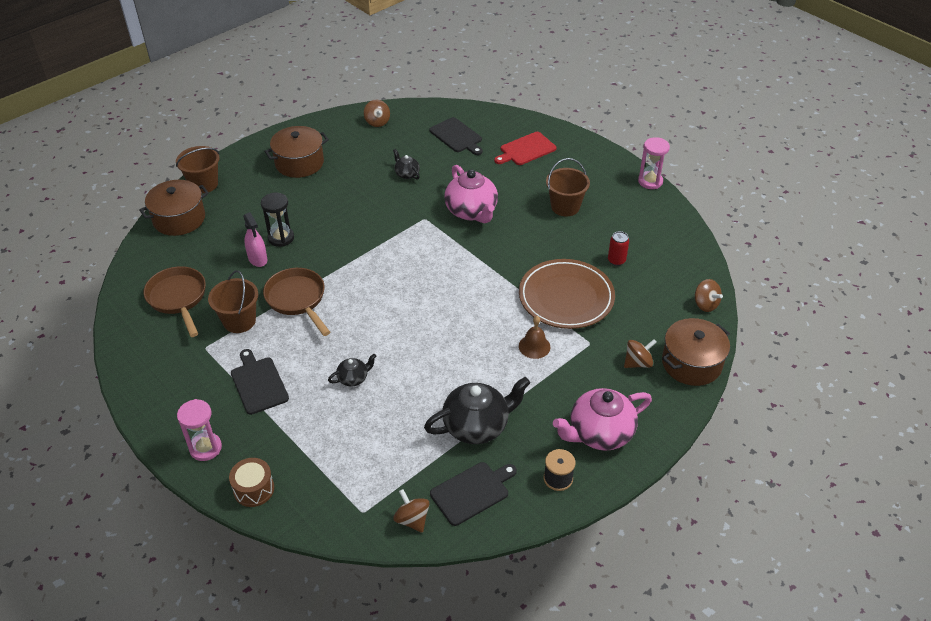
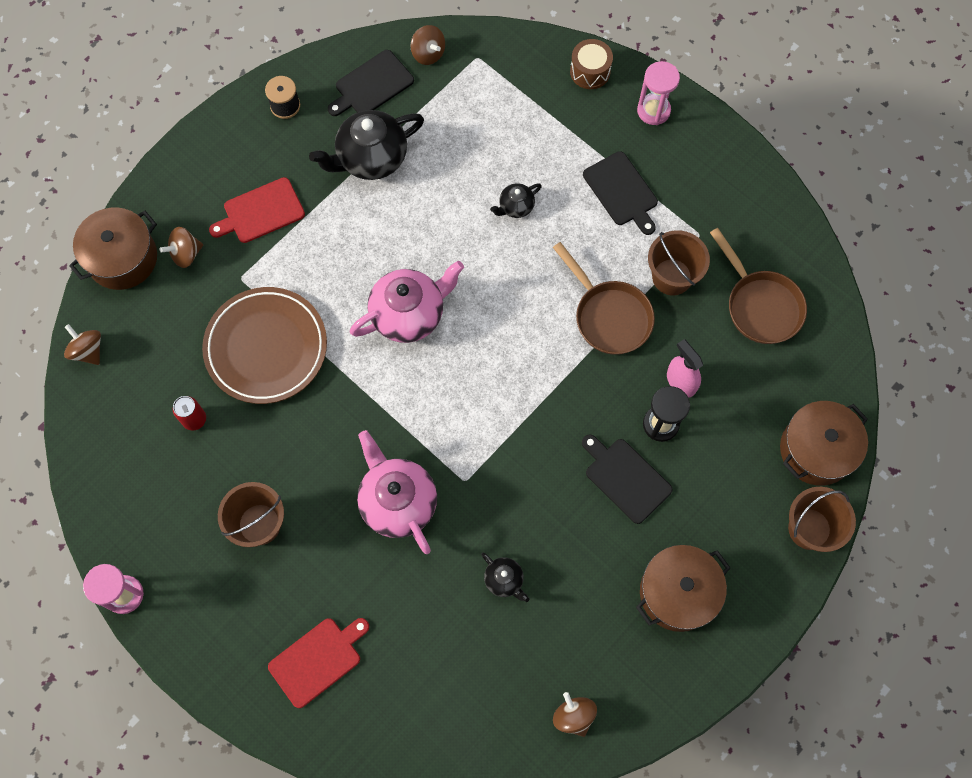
camera: 175 degrees right, 25 degrees up
black cutting board [429,117,483,155] -> black cutting board moved to [582,434,673,524]
brown bell [519,316,551,359] -> none
pink teapot [553,388,652,451] -> pink teapot moved to [350,261,464,343]
none -> red cutting board [209,177,305,243]

